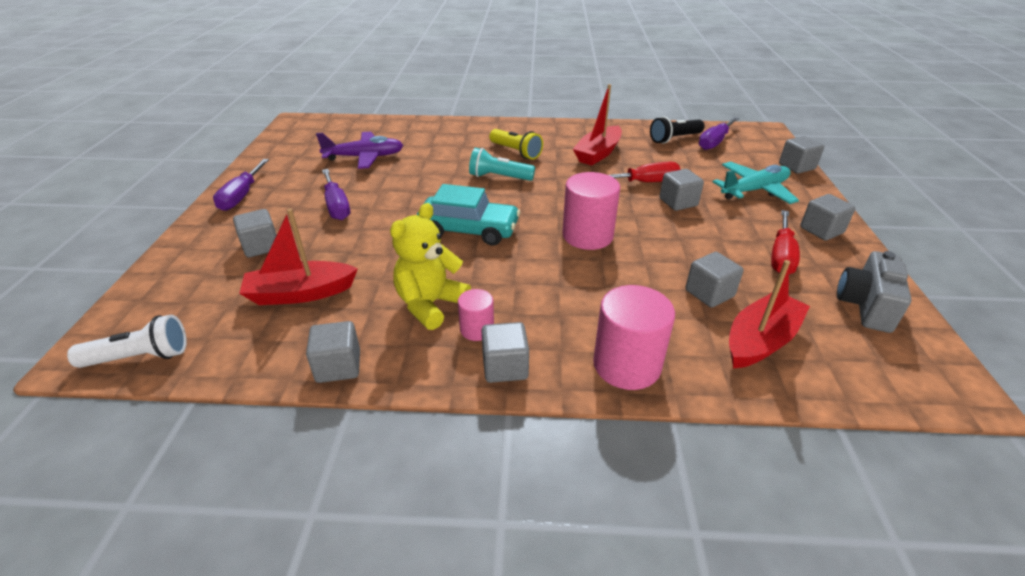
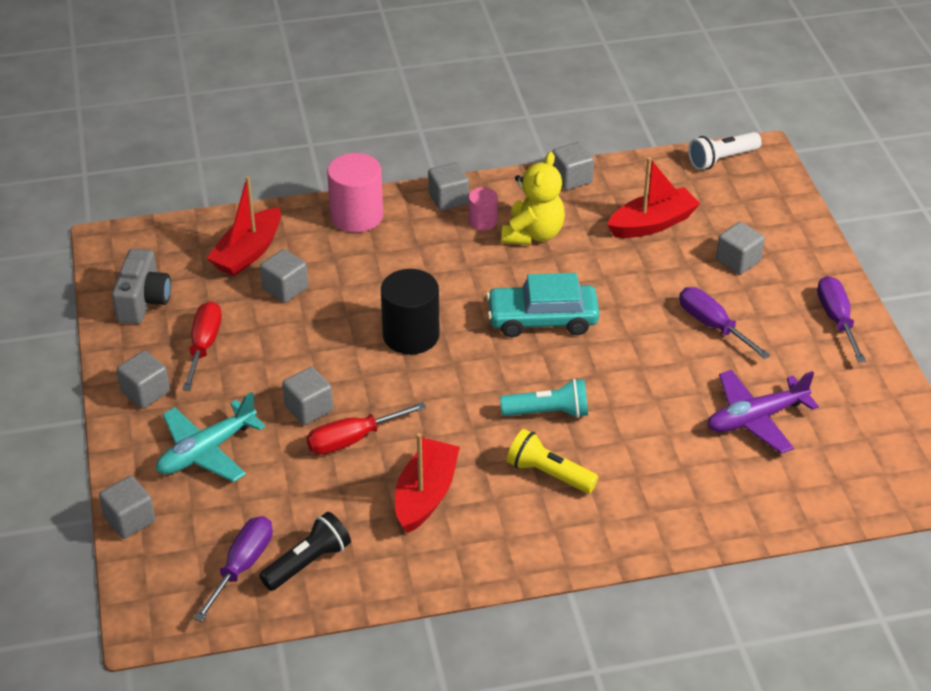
camera: 165 degrees right, 5 degrees up
pink cylinder [562,172,620,250] -> black cylinder [381,269,440,354]

